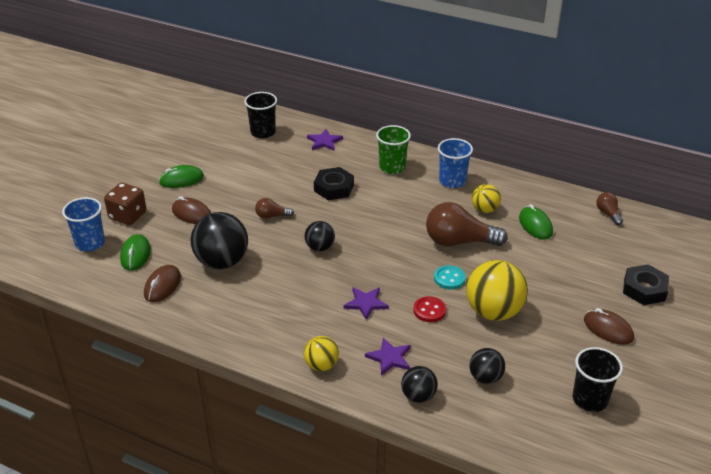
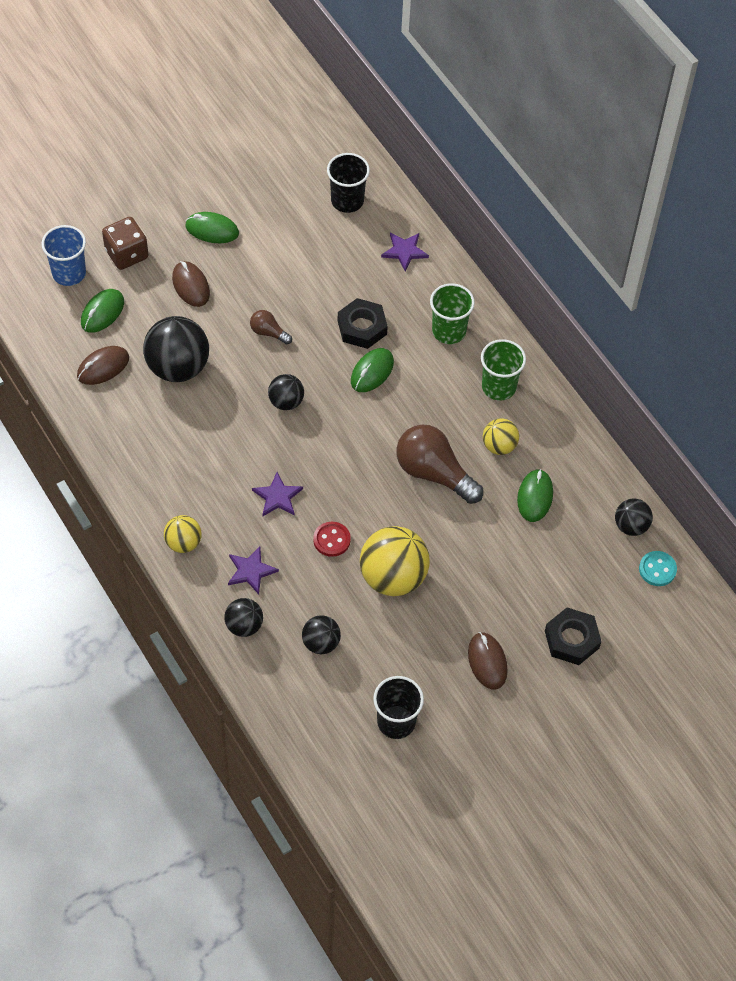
camera: 30 degrees right, 20 degrees up
turquoise button [434,265,466,289] -> turquoise button moved to [639,551,677,586]
blue cup [438,138,473,188] -> green cup [481,339,526,400]
brown light bulb [596,192,623,225] -> black ball [615,499,653,536]
none -> green mouse [351,348,394,392]

